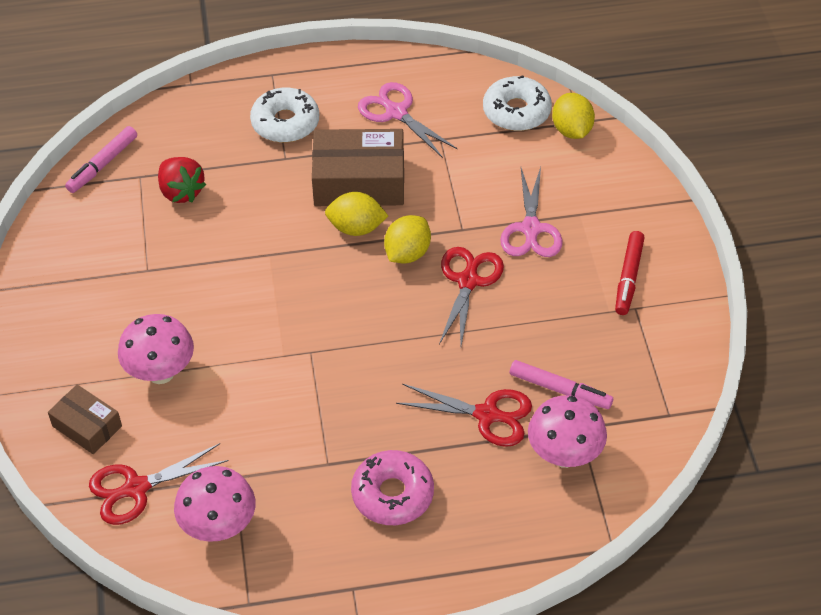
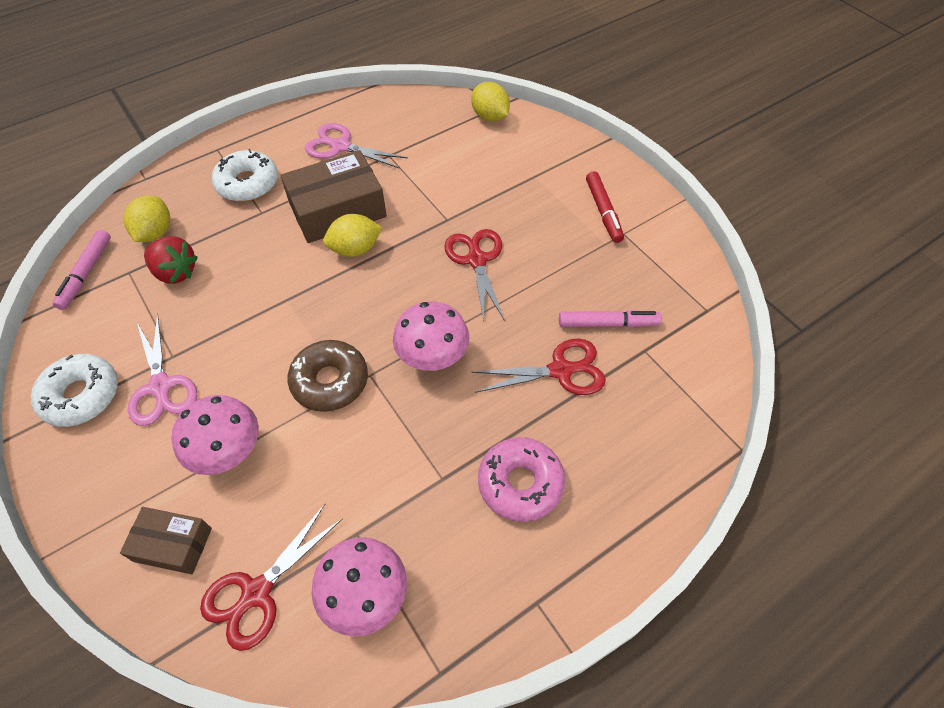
camera: 25 degrees left, 5 degrees up
yellow lemon [384,215,431,264] -> yellow lemon moved to [124,196,170,242]
white donut [483,75,552,131] -> white donut moved to [31,354,118,427]
pink scissors [500,167,563,257] -> pink scissors moved to [128,313,197,426]
pink mushroom [528,395,607,468] -> pink mushroom moved to [393,302,469,371]
none -> brown donut [288,340,368,412]

